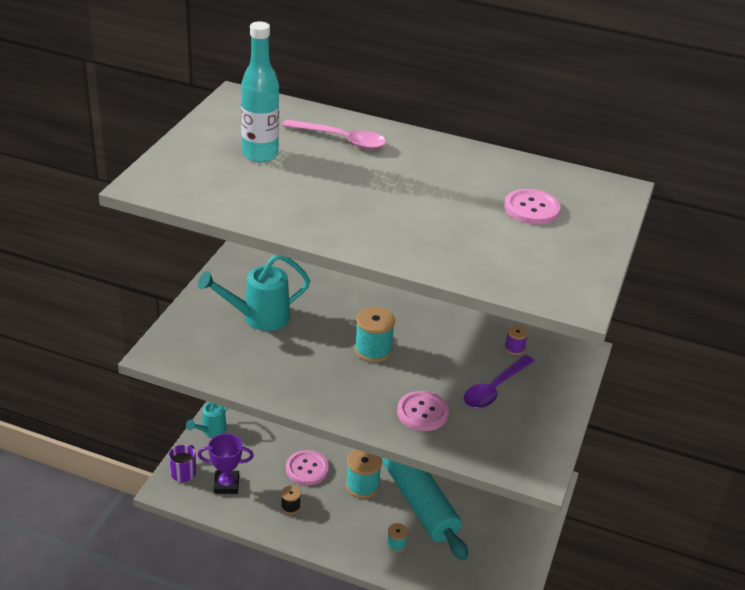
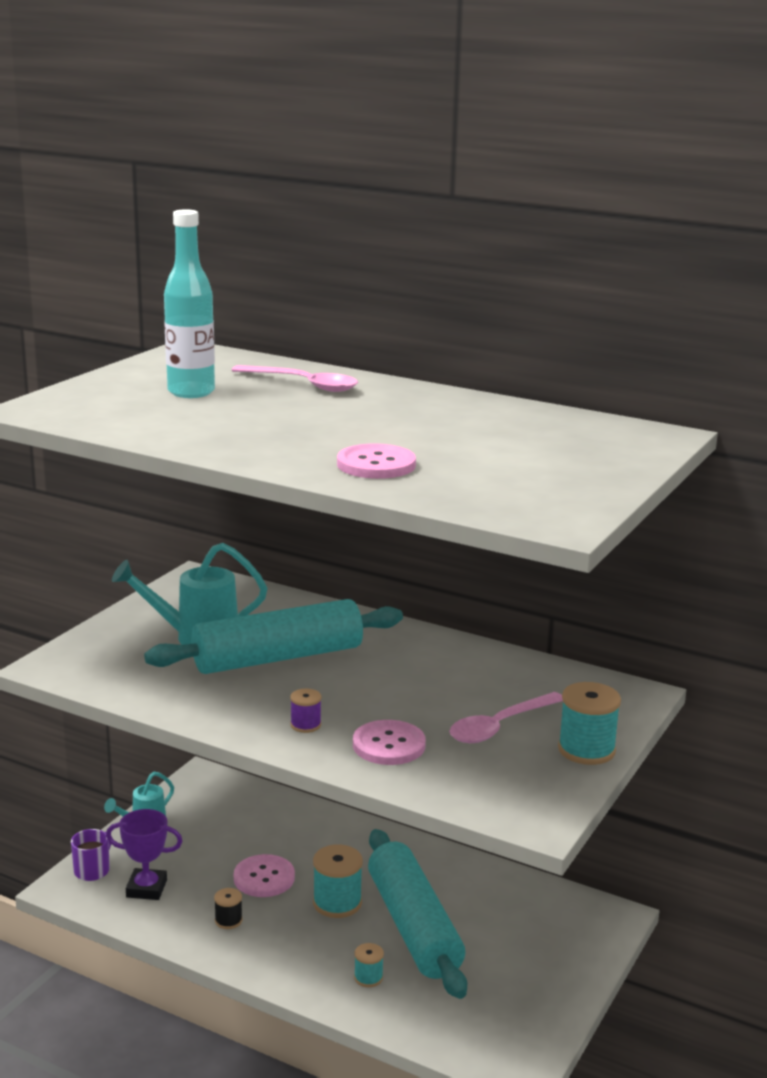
camera: 10 degrees right, 15 degrees down
turquoise spool [354,307,395,362] -> turquoise spool moved to [558,682,621,765]
purple spoon [464,355,534,409] -> pink spoon [449,692,563,743]
pink button [504,189,561,225] -> pink button moved to [337,443,416,479]
purple spool [505,325,528,355] -> purple spool moved to [290,689,321,733]
none -> turquoise rolling pin [144,599,403,674]

